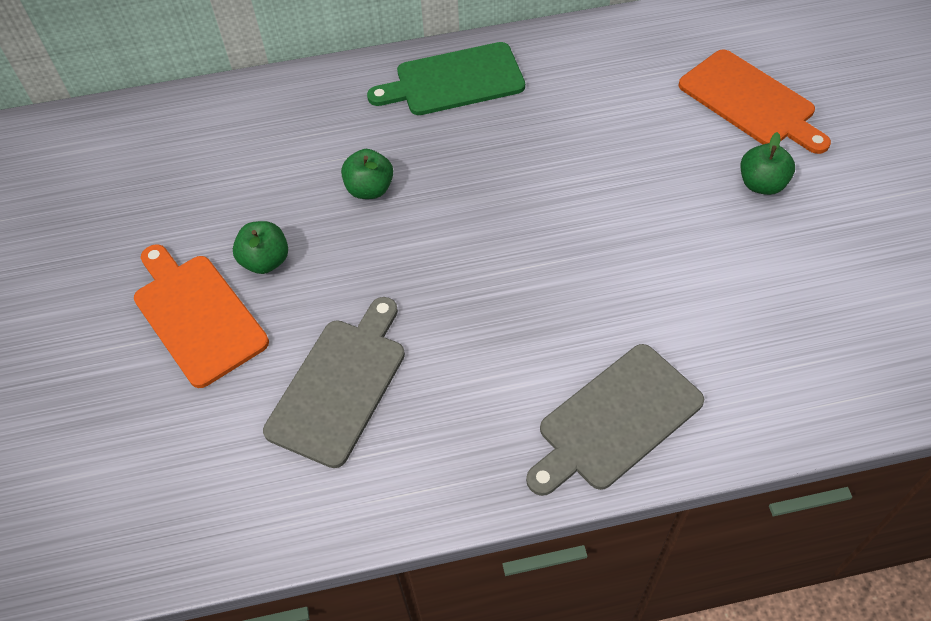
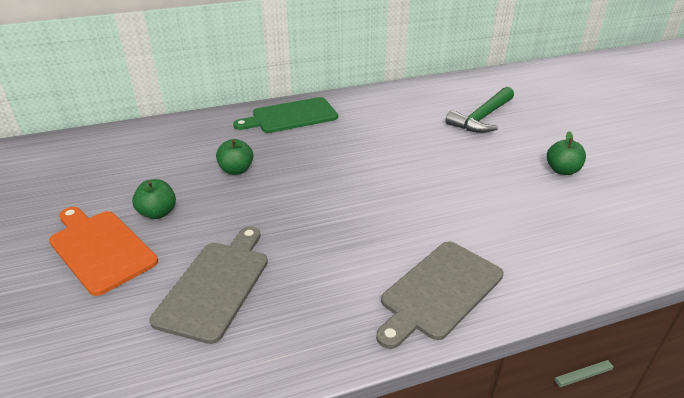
camera: 10 degrees left, 20 degrees down
orange cutting board [678,49,831,154] -> green hammer [446,87,514,133]
green apple [741,132,795,195] -> green apple moved to [547,131,586,175]

